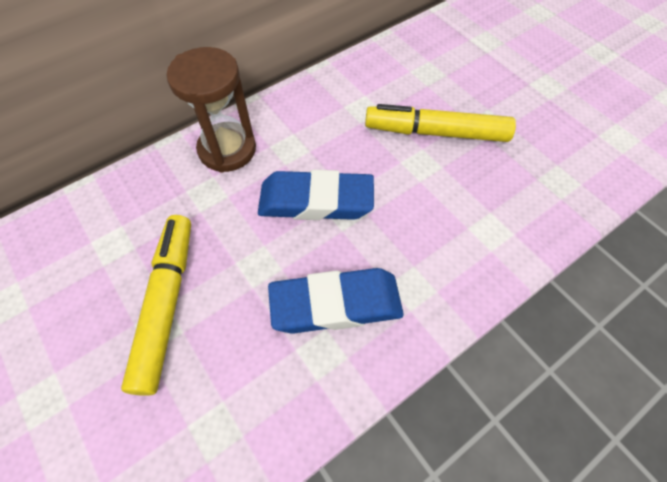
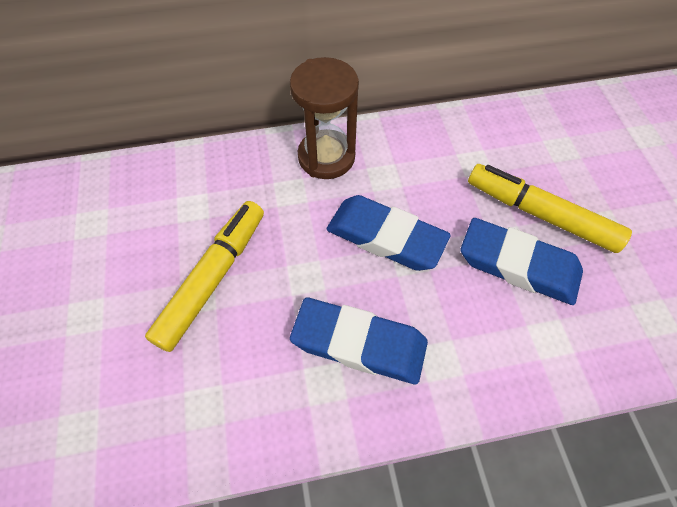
camera: 25 degrees right, 0 degrees up
none -> blue eraser [461,218,583,305]

